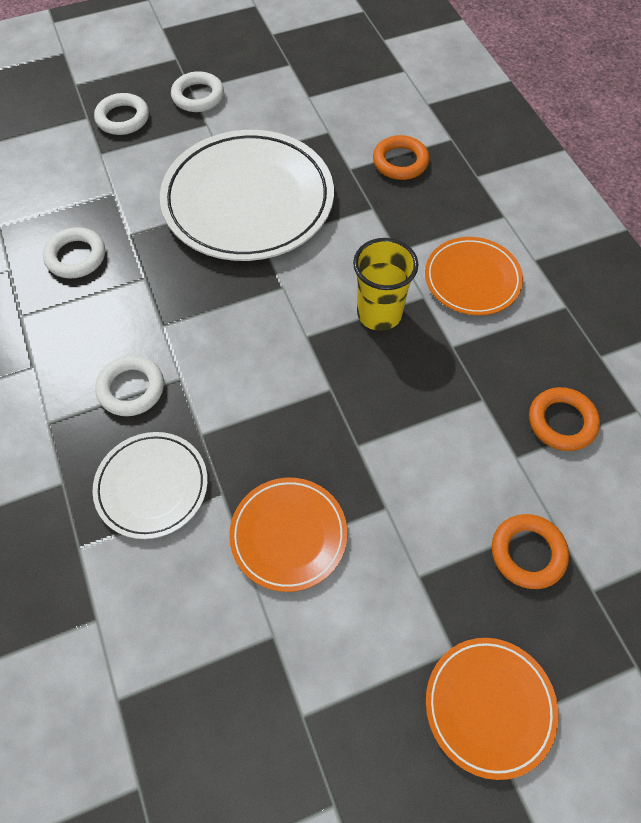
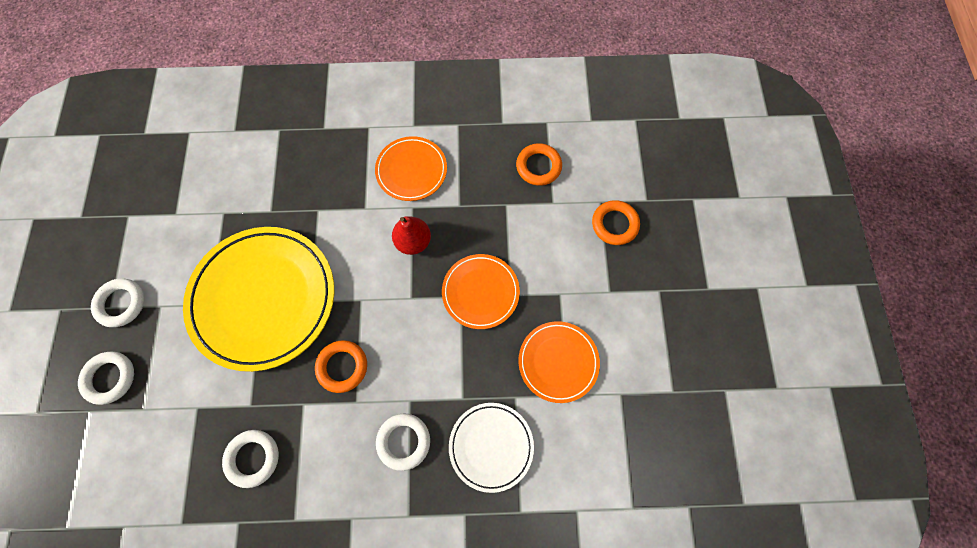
camera: 70 degrees left, 10 degrees up
white plate [160,130,334,261] -> yellow plate [183,227,334,372]
yellow cup [353,238,418,331] -> red pear [392,216,431,255]
orange ring [373,135,429,180] -> orange ring moved to [315,340,367,393]
orange plate [426,638,559,780] -> orange plate moved to [442,254,520,329]

